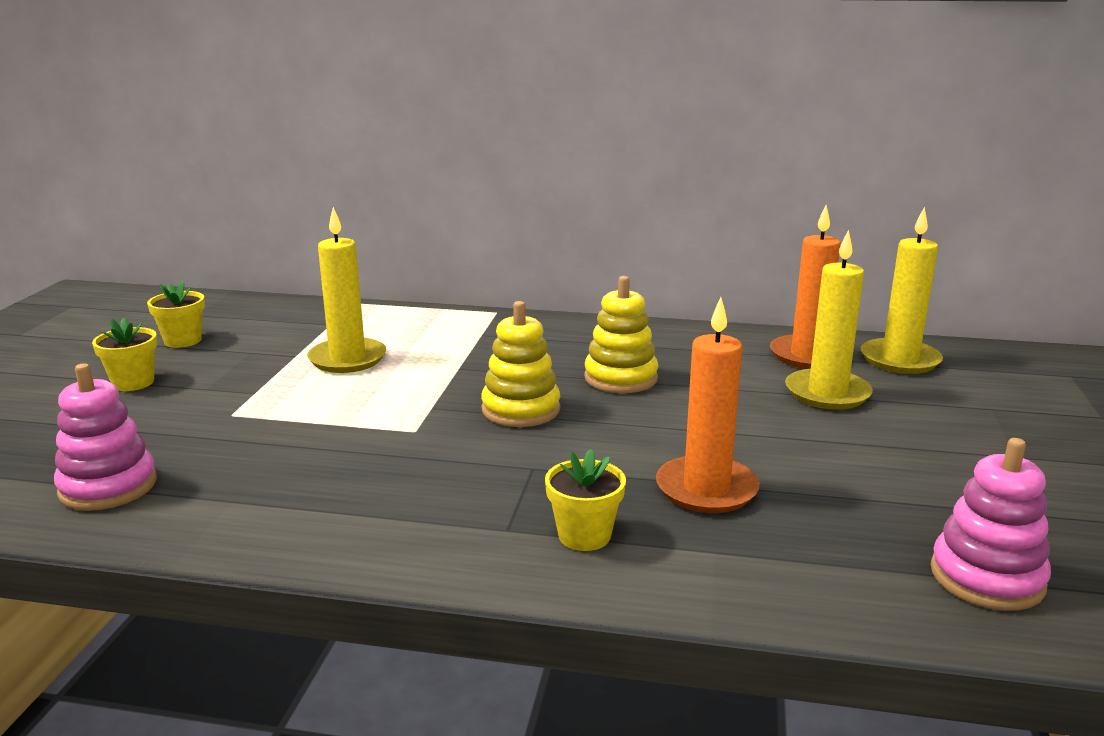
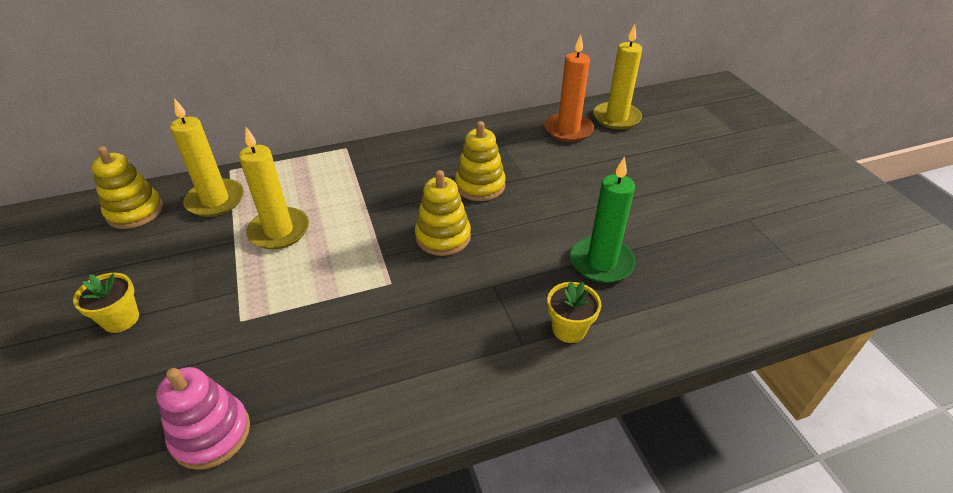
camera: 30 degrees left, 20 degrees up
yellow flower pot [147,280,205,348] -> none
orange candle [656,297,760,513] -> green candle [570,156,636,283]
yellow candle [785,230,873,410] -> yellow candle moved to [170,98,244,217]
pink stacking toy [931,438,1051,611] -> none
none -> yellow stacking toy [91,146,163,229]

